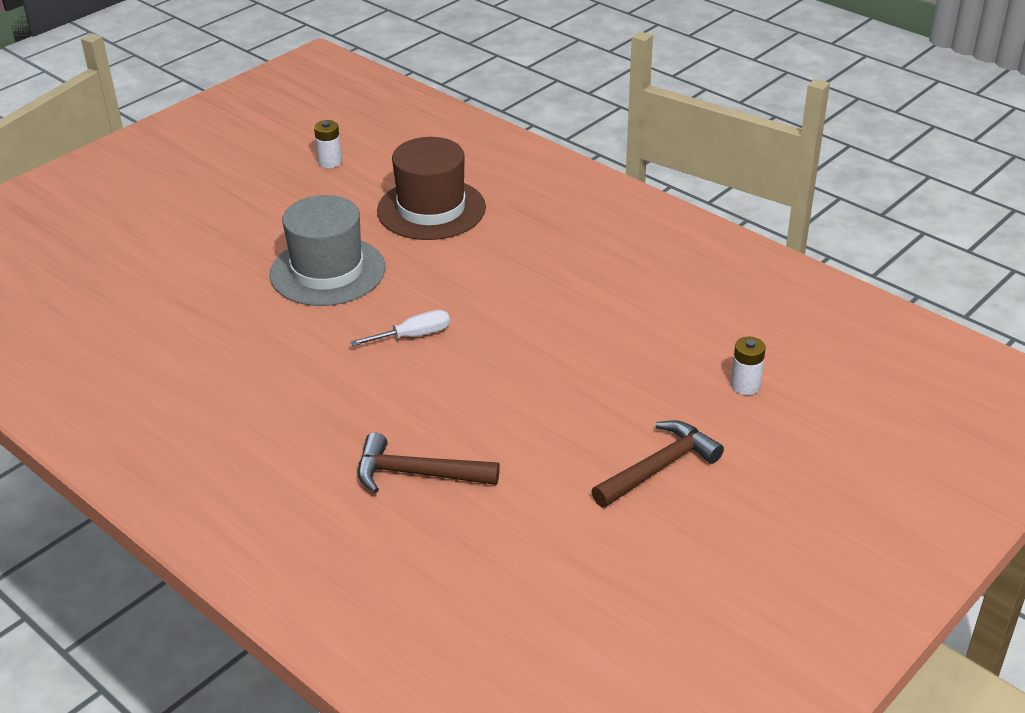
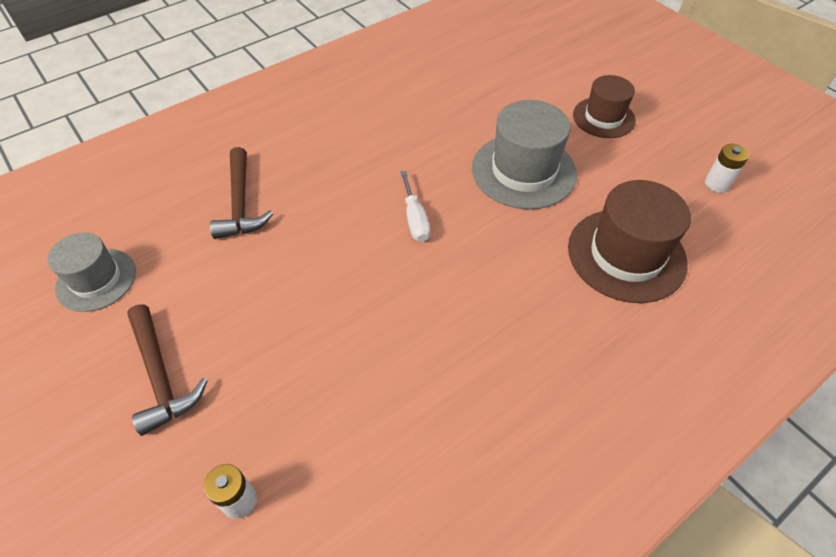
camera: 100 degrees right, 15 degrees up
brown hammer [358,432,500,493] -> brown hammer turned 150 degrees clockwise [210,147,274,239]
none -> grey hat [48,232,136,312]
none -> brown hat [573,75,636,138]

